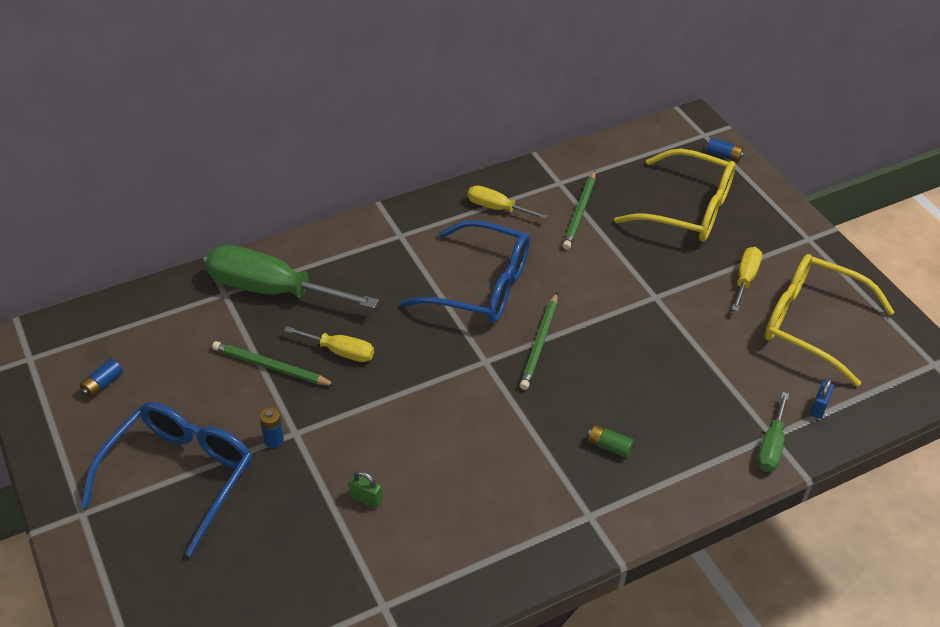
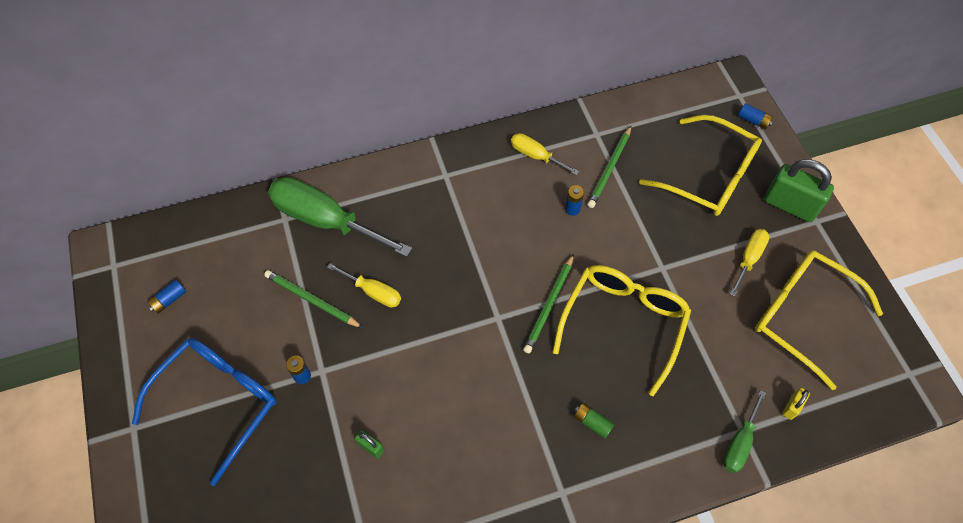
camera: 10 degrees right, 15 degrees up
blue glasses [400,220,530,323] -> none
blue padlock [810,378,834,419] -> yellow padlock [782,388,810,420]
none -> yellow glasses [552,265,691,396]
none -> blue battery [565,185,584,216]
none -> green padlock [764,159,834,222]

